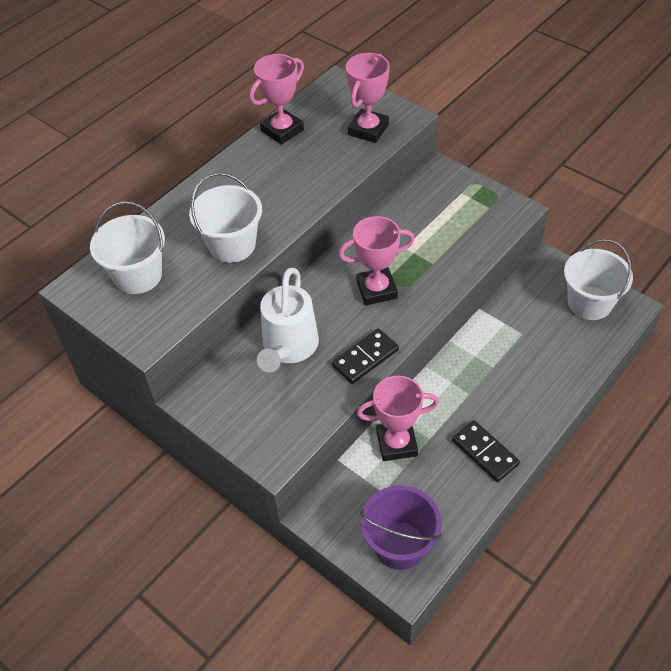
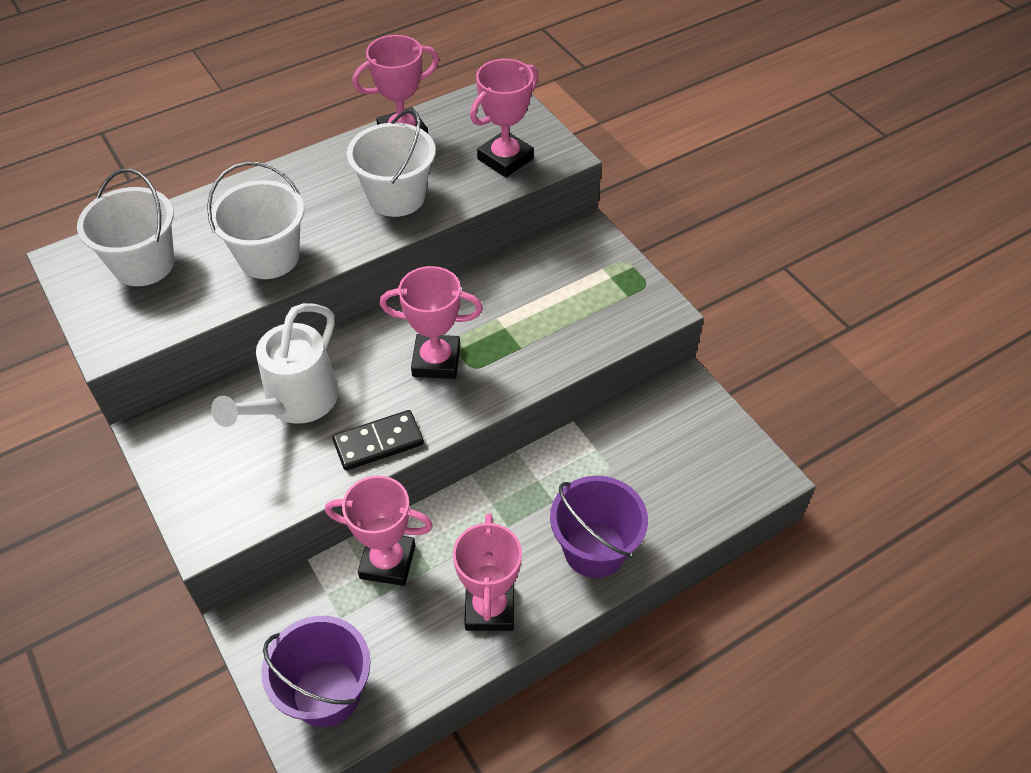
camera: 15 degrees right, 0 degrees up
black domino [452,421,520,482] -> pink trophy [453,513,522,631]
white bucket [564,239,633,320] -> white bucket moved to [347,109,436,217]
none -> purple bucket [550,476,648,578]

